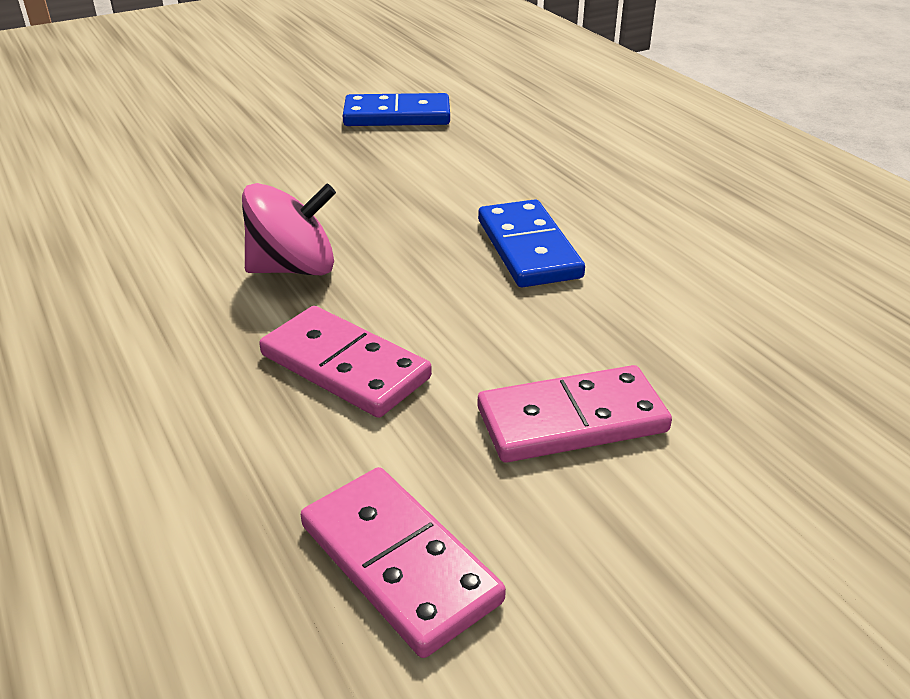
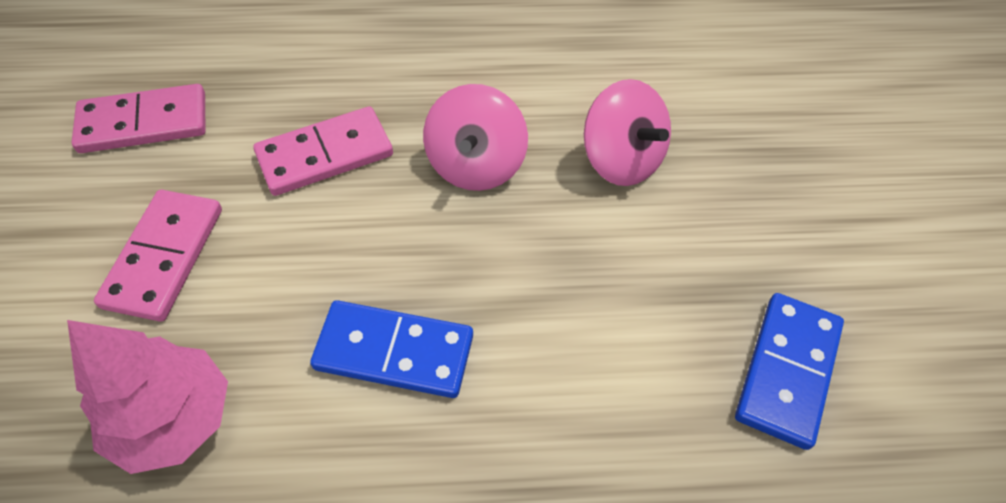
camera: 115 degrees right, 20 degrees up
none -> pink tree [67,320,228,474]
none -> pink spinning top [584,79,671,186]

